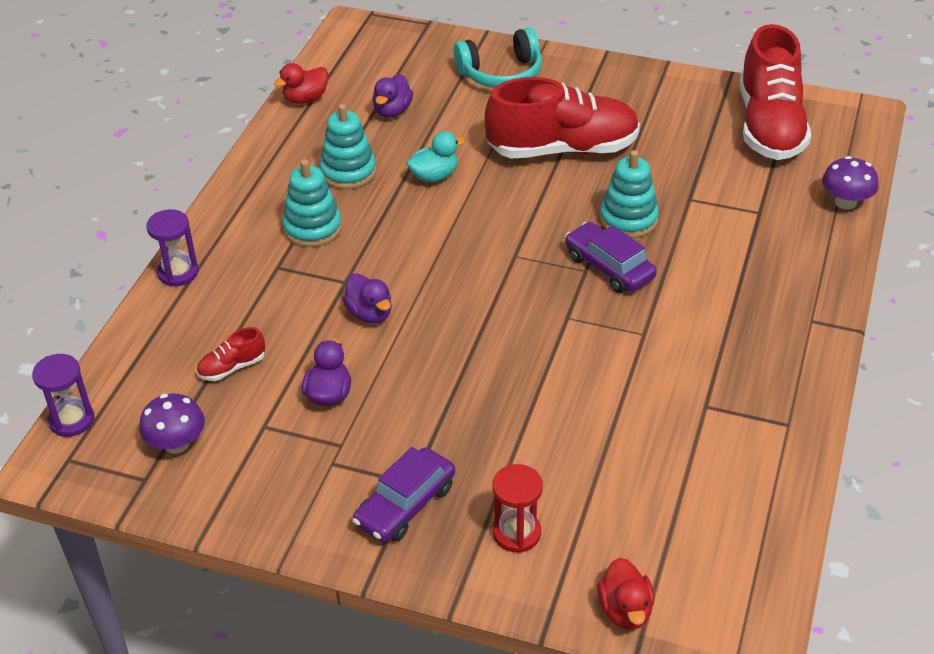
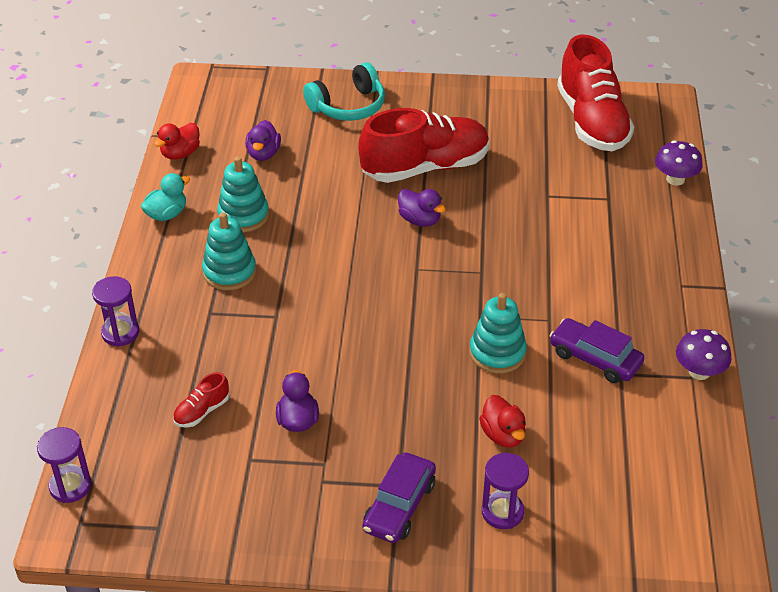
camera: 15 degrees left, 0 degrees up
purple mushroom [139,393,205,454] -> purple mushroom moved to [676,329,731,380]
purple duck [342,273,392,324] -> purple duck moved to [398,189,446,227]
turquoise duck [407,131,465,182] -> turquoise duck moved to [141,173,190,221]
red hourglass [492,464,543,553] -> purple hourglass [482,453,529,529]
purple car [565,222,657,293] -> purple car moved to [549,318,645,383]
red duck [597,558,654,630] -> red duck moved to [479,395,526,448]
turquoise stacking toy [599,150,659,238] -> turquoise stacking toy moved to [469,293,527,374]

